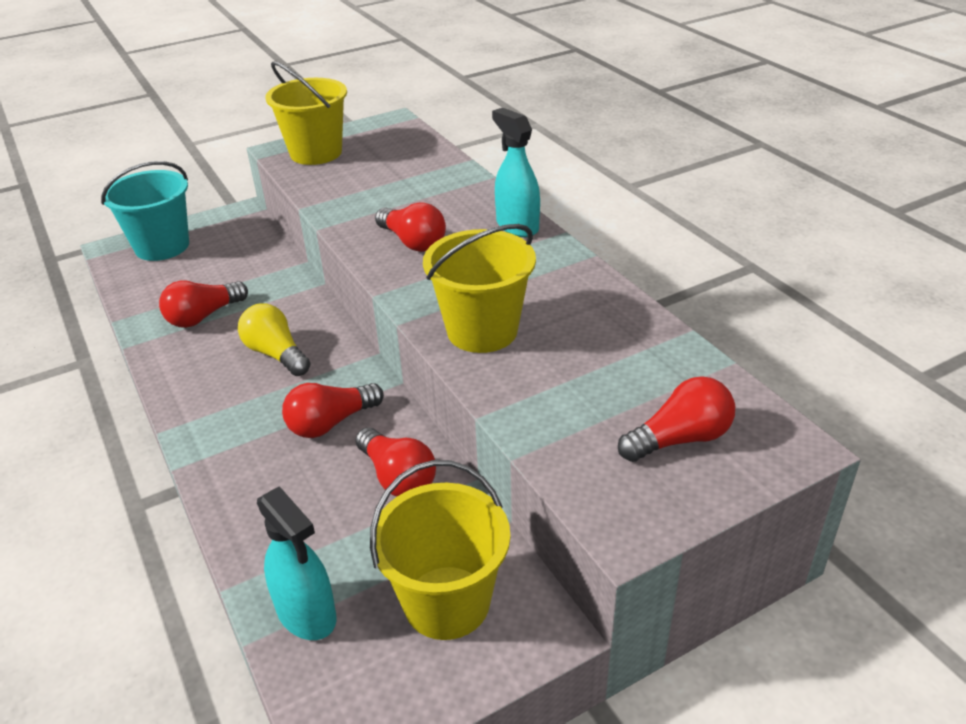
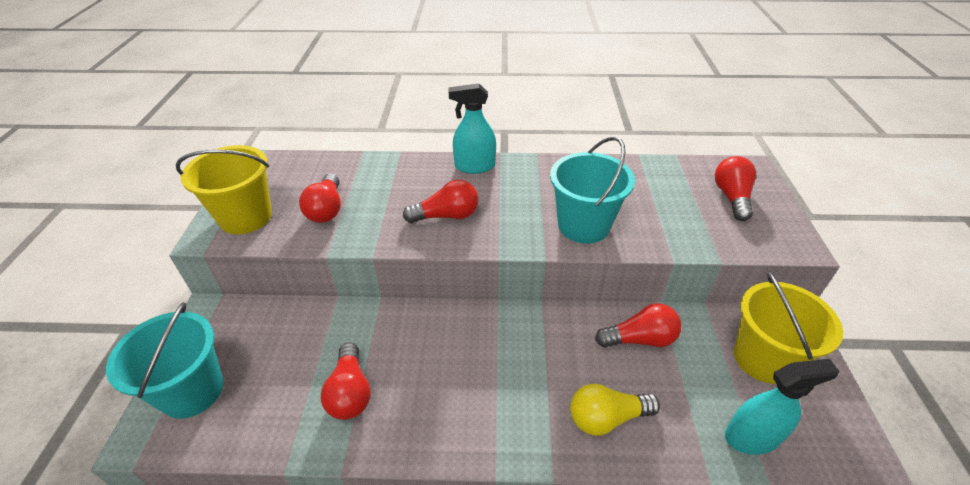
camera: 60 degrees left, 5 degrees up
yellow light bulb [238,303,311,376] -> yellow light bulb moved to [570,384,660,436]
red light bulb [282,383,384,438] -> red light bulb moved to [299,173,341,223]
yellow bucket [423,224,536,353] -> turquoise bucket [550,137,635,244]

